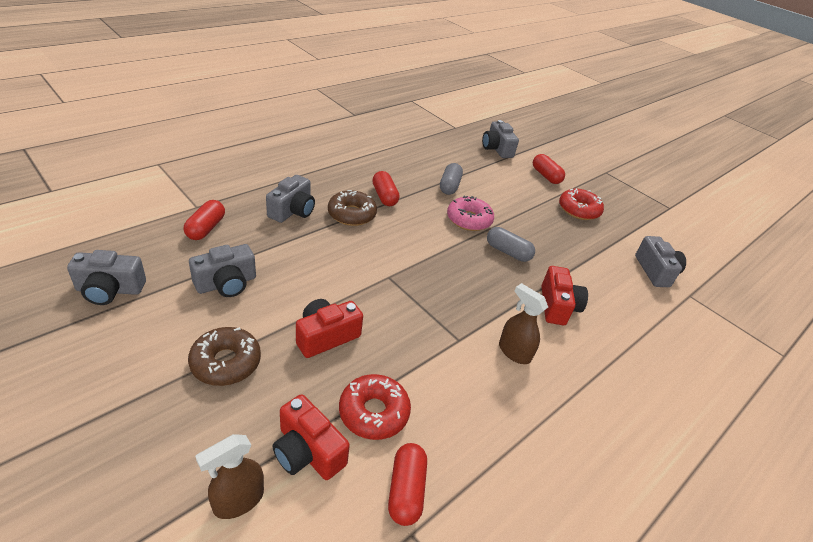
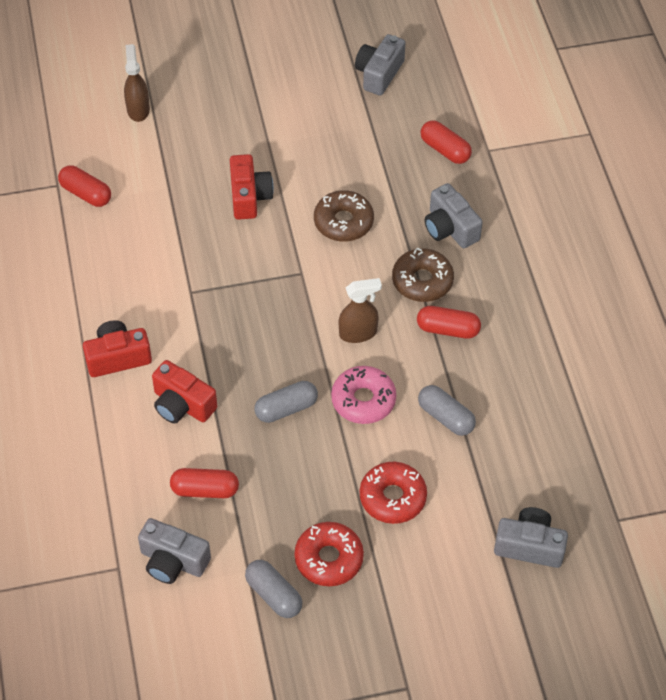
camera: 125 degrees right, 15 degrees up
brown donut [188,327,261,386] -> brown donut moved to [314,190,374,242]
grey camera [189,244,256,297] -> none
red camera [273,394,350,480] -> red camera moved to [83,320,152,377]
red donut [339,374,411,440] -> red donut moved to [360,462,427,524]
brown spray bottle [499,283,548,364] -> brown spray bottle moved to [339,278,382,343]
red capsule [533,154,565,184] -> red capsule moved to [170,468,239,498]
none -> grey capsule [245,560,302,618]

